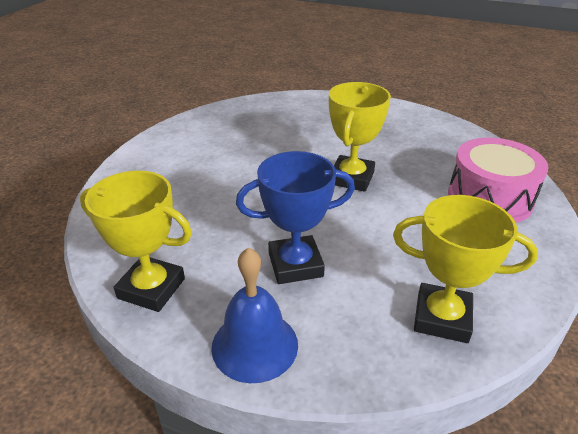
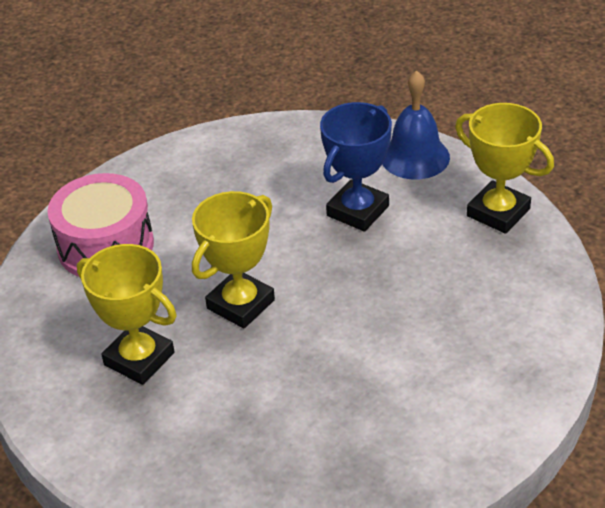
camera: 160 degrees left, 5 degrees up
blue trophy [236,151,355,284] -> blue trophy turned 60 degrees counterclockwise [320,102,392,232]
yellow trophy [393,195,538,343] -> yellow trophy moved to [77,244,177,385]

